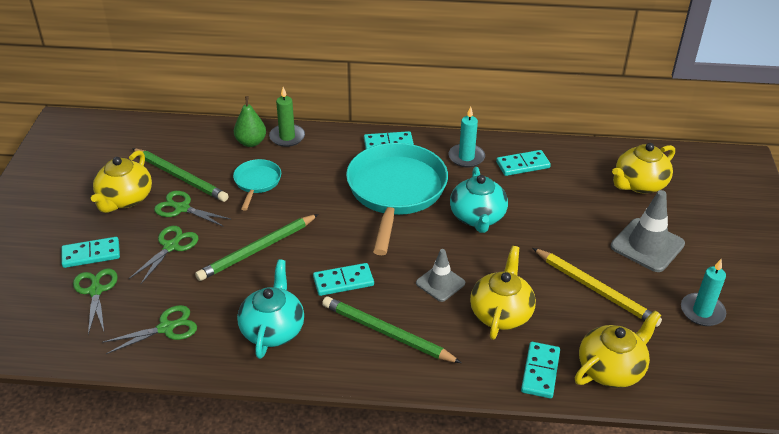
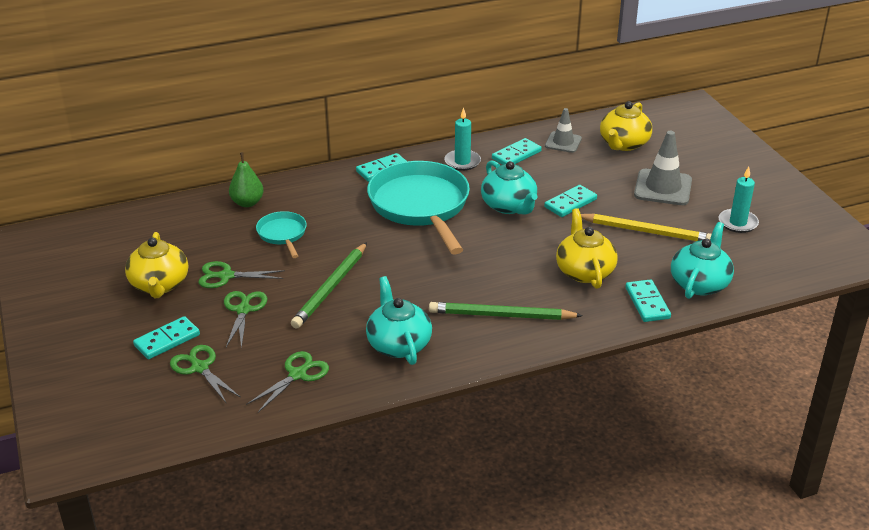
camera: 25 degrees left, 5 degrees down
green pencil [132,148,229,202] -> none
green candle [269,87,305,147] -> none
turquoise domino [313,263,374,296] -> turquoise domino moved to [544,185,597,217]
grey traffic cone [416,249,465,302] -> grey traffic cone moved to [545,108,582,153]
yellow teapot [575,310,661,388] -> turquoise teapot [671,222,734,299]

